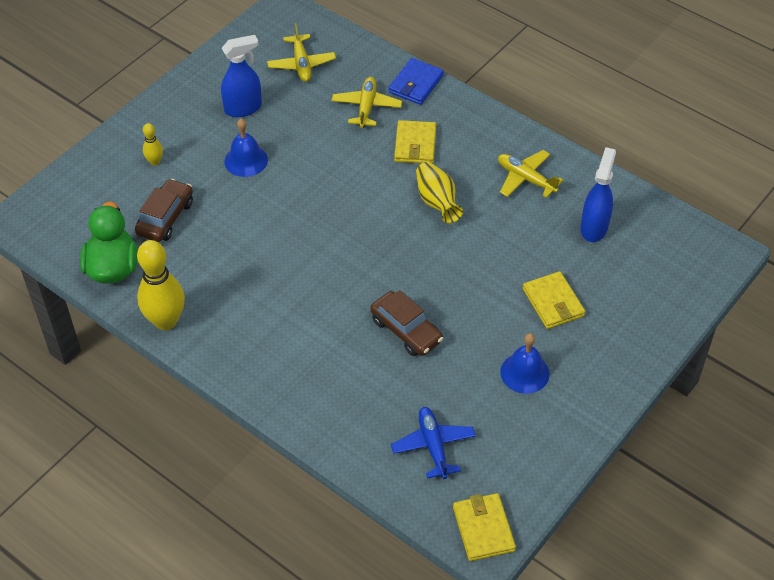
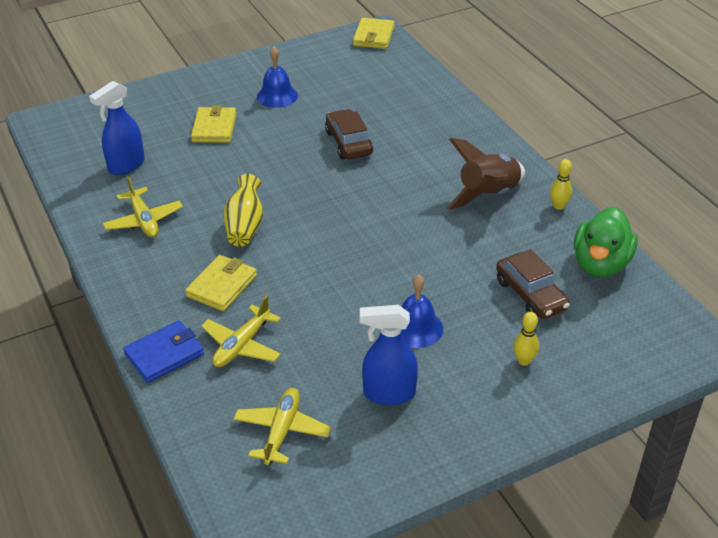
camera: 155 degrees left, 10 degrees down
brown car [135,179,193,242] -> brown car turned 75 degrees counterclockwise [496,249,570,319]
yellow bowling pin [137,240,185,330] -> yellow bowling pin [550,159,572,210], size x0.48
blue plane [391,407,476,479] -> none
none -> brown rocket [447,138,525,210]

